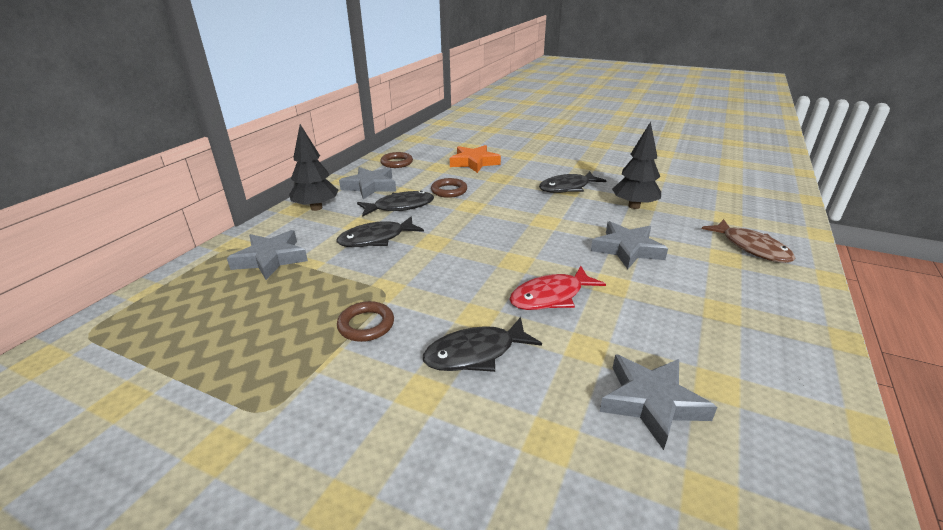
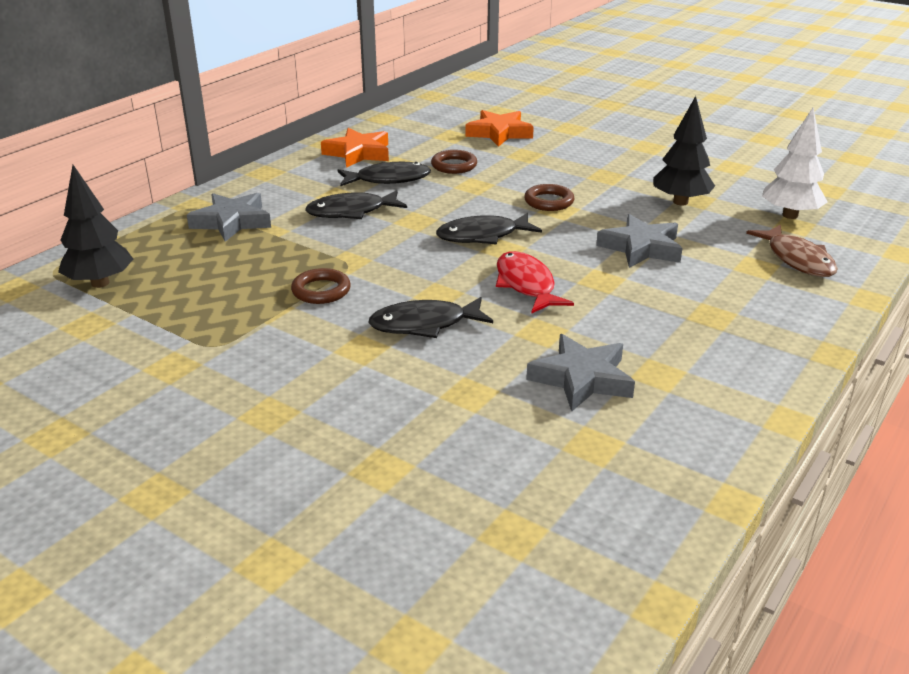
camera: 10 degrees right, 0 degrees up
black tree [289,124,338,211] -> black tree moved to [58,165,133,288]
grey star [339,167,396,199] -> orange star [321,128,389,168]
brown ring [380,152,413,168] -> brown ring moved to [524,184,575,211]
red fish [509,266,606,310] -> red fish turned 90 degrees clockwise [496,251,574,314]
black fish [539,171,606,193] -> black fish moved to [436,213,542,245]
none -> white tree [762,108,828,219]

